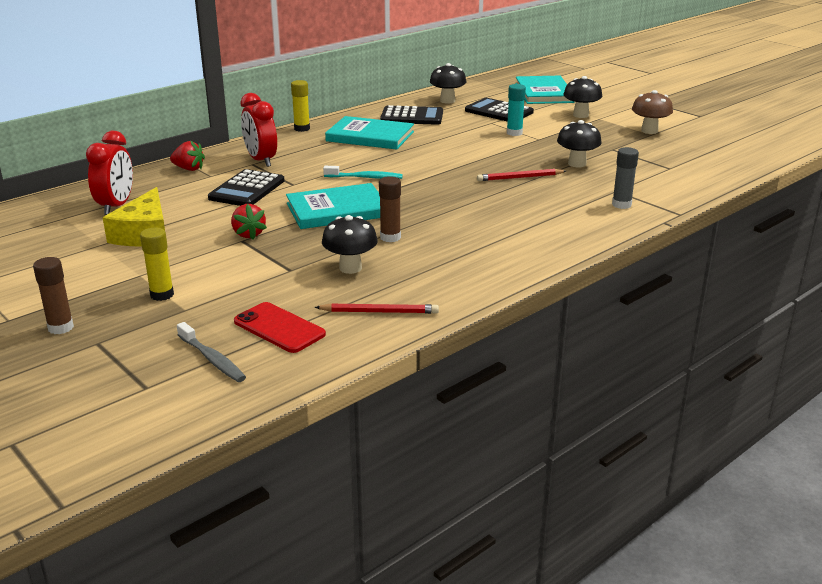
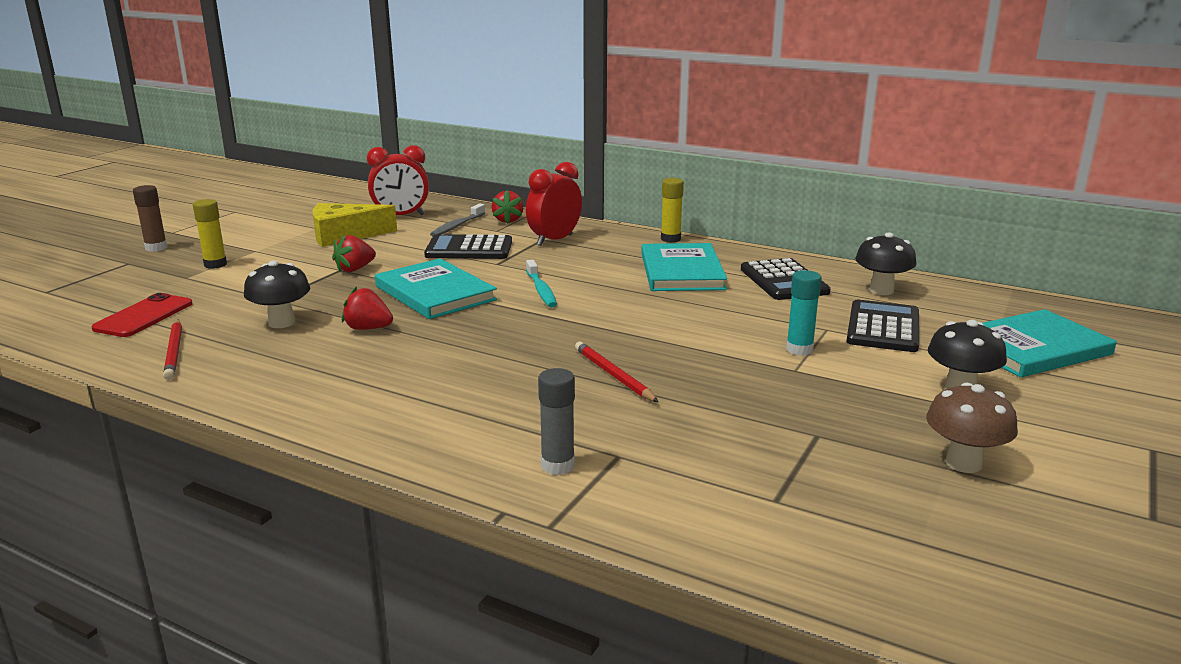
camera: 70 degrees right, 5 degrees down
grey toothbrush [177,322,246,382] -> grey toothbrush moved to [430,204,485,237]
brown glue stick [379,176,401,242] -> red strawberry [342,286,393,330]
black mushroom [557,120,602,167] -> none

